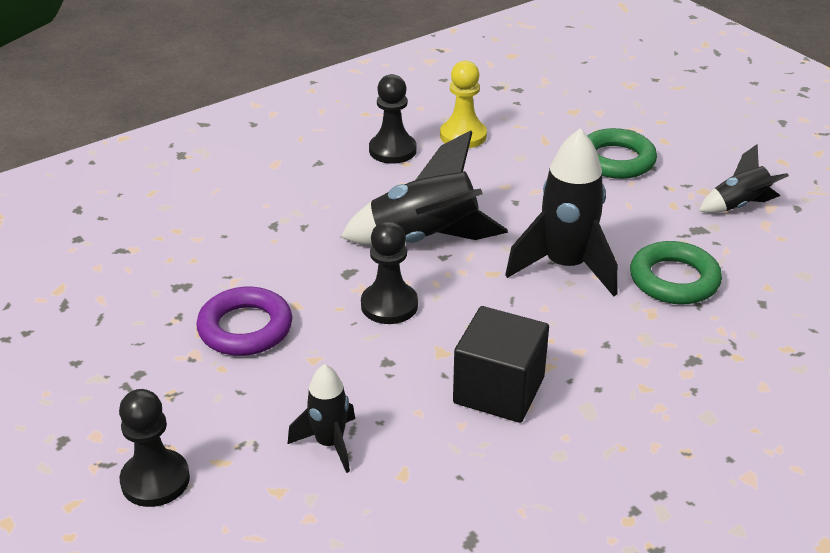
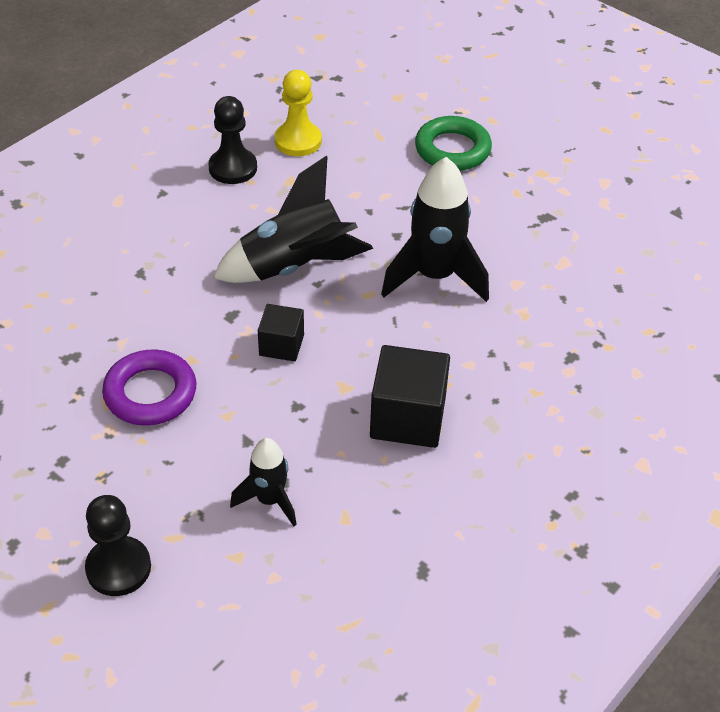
camera: 15 degrees left, 10 degrees up
black pawn [361,221,418,324] -> black cube [258,304,304,361]
green ring [630,241,722,304] -> none
black rocket [699,144,789,213] -> none

